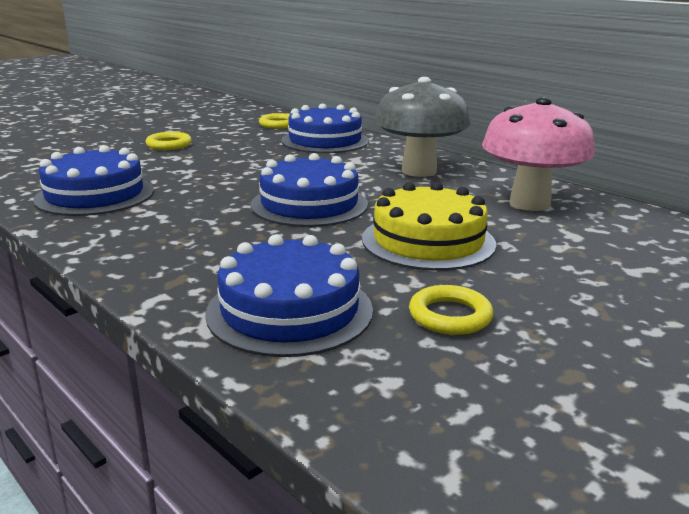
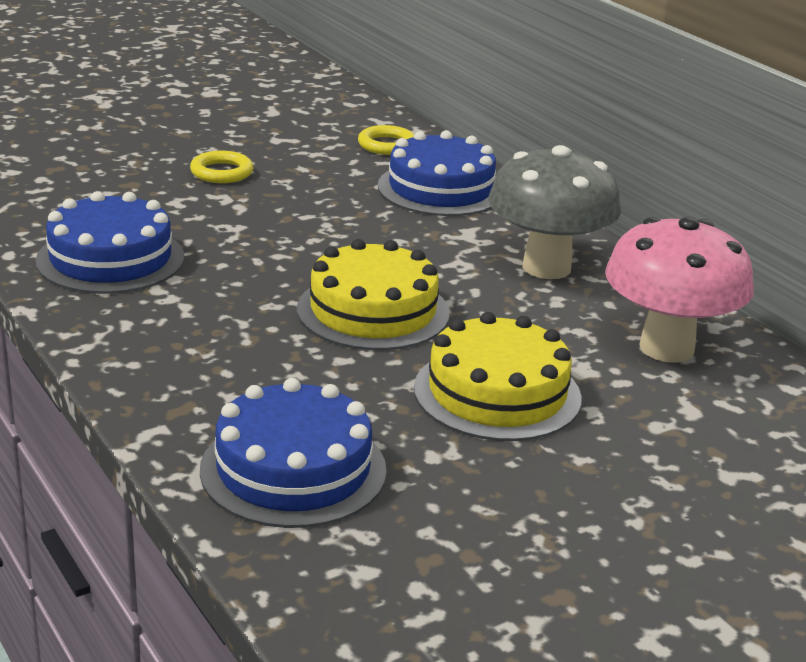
camera: 10 degrees right, 5 degrees up
blue cake [251,153,368,227] -> yellow cake [297,239,450,350]
yellow ring [409,285,494,335] -> none

